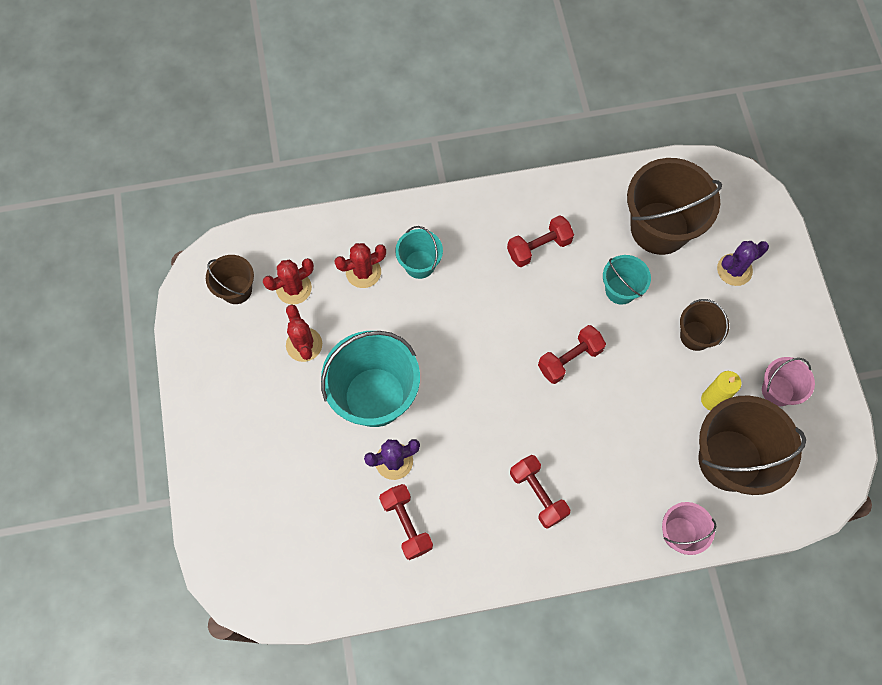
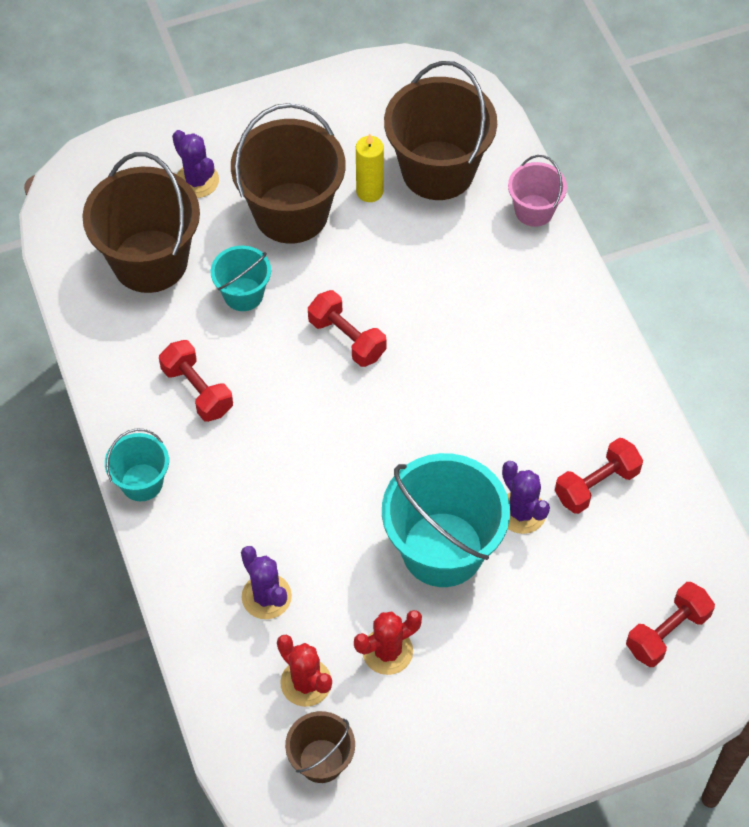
camera: 100 degrees left, 10 degrees down
red cactus [334,243,386,288] -> purple cactus [241,546,292,619]
turquoise bucket [395,226,443,279] -> turquoise bucket moved to [105,429,169,501]
red dumbbell [510,455,570,529] -> red dumbbell moved to [626,582,715,667]
brown bucket [680,299,729,351] -> brown bucket [231,103,346,244], size x1.92
pink bucket [762,357,815,406] -> none

